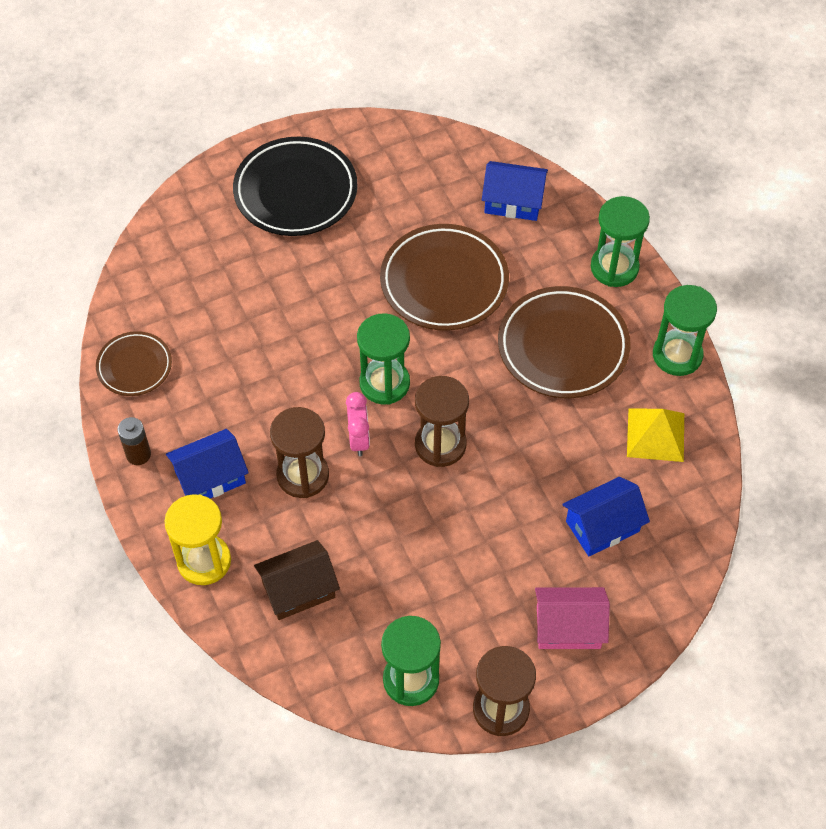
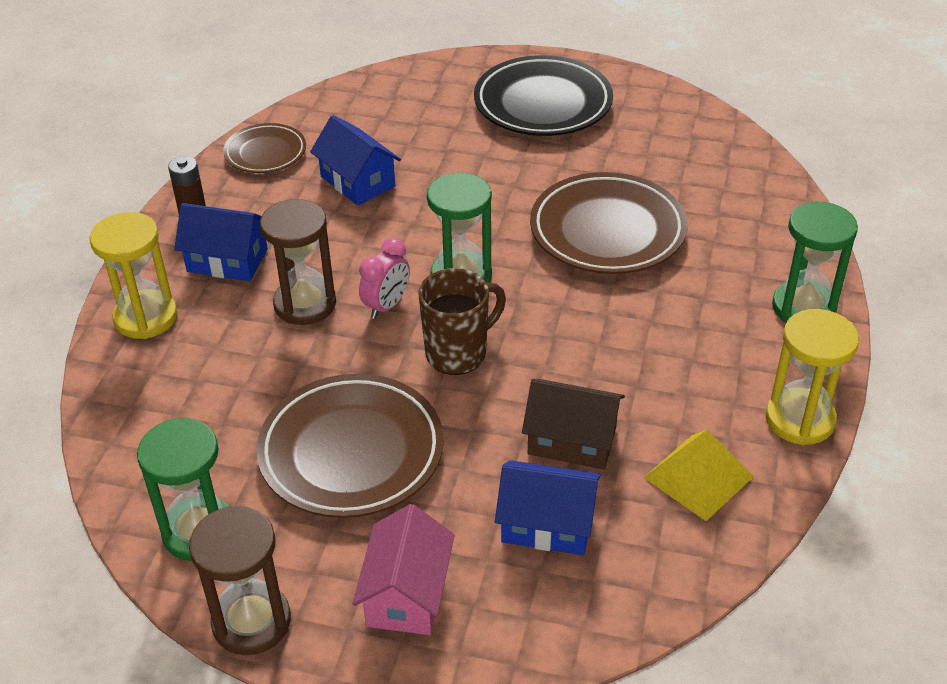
camera: 40 degrees right, 15 degrees down
brown house [254,540,340,620] -> brown house moved to [522,379,625,470]
brown hourglass [415,376,469,467] -> brown mug [418,268,506,375]
blue house [482,161,548,221] -> blue house moved to [310,115,401,206]
brown plate [498,286,631,399] -> brown plate moved to [256,374,444,518]
pink house [535,587,610,649] -> pink house turned 60 degrees clockwise [352,504,455,635]
green hourglass [653,285,717,376] -> yellow hourglass [766,309,859,445]

